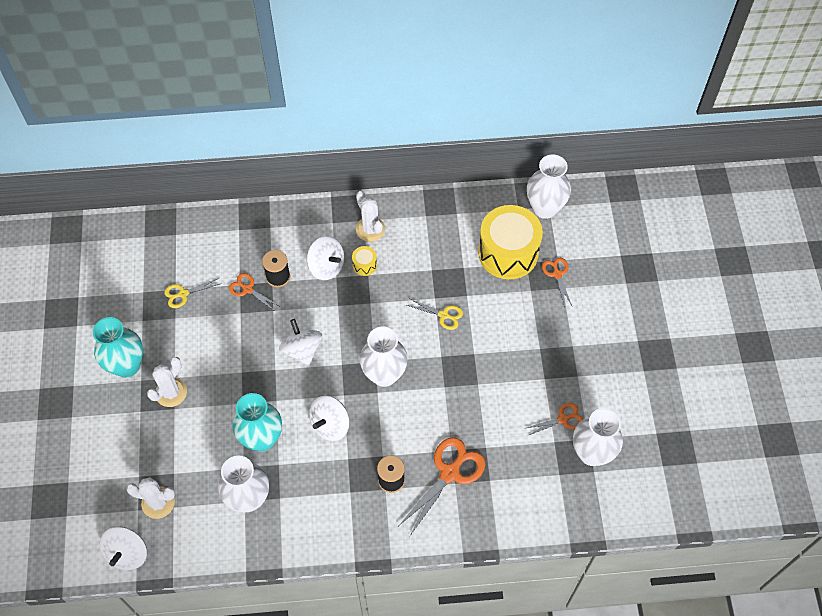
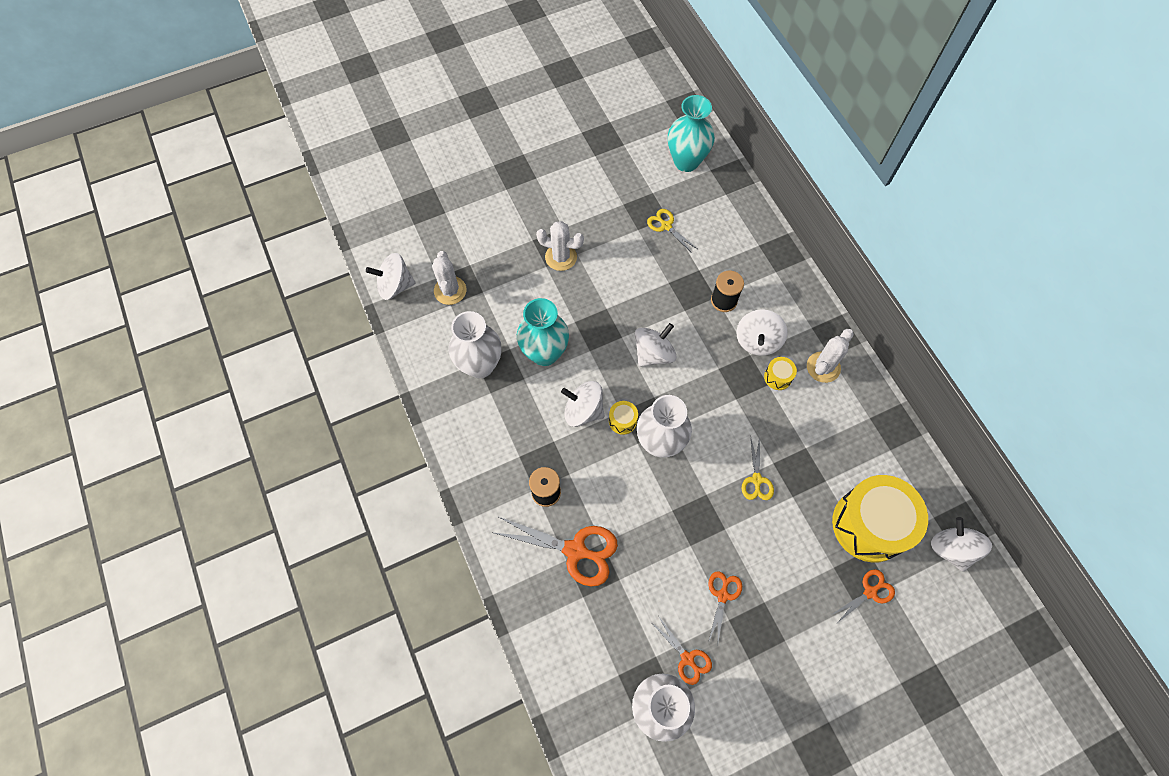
camera: 70 degrees right, 5 degrees up
turquoise vase [93,317,143,378] -> turquoise vase moved to [668,95,715,172]
orange scissors [229,273,281,312] -> orange scissors moved to [708,571,742,643]
white vase [527,154,571,219] -> white spinning top [931,517,992,572]
none -> yellow drum [609,401,638,435]

